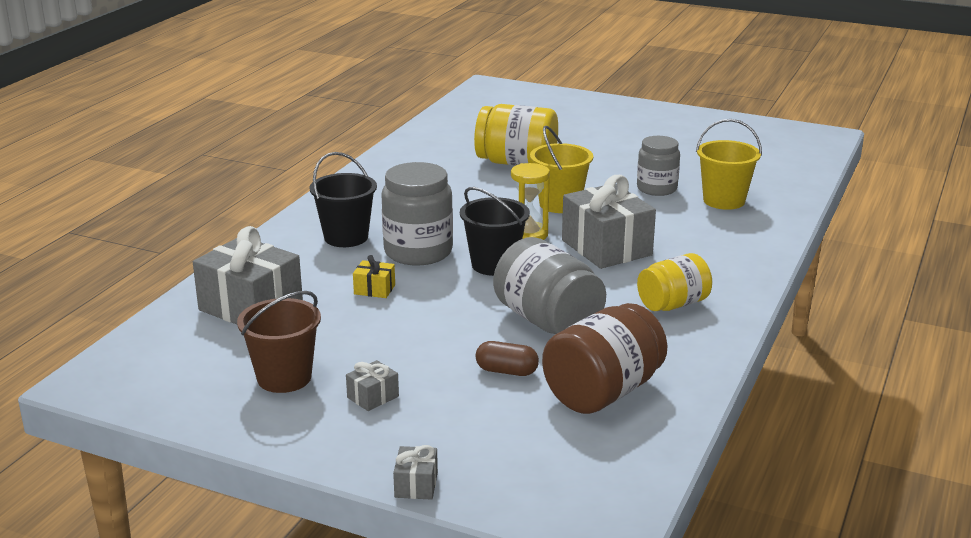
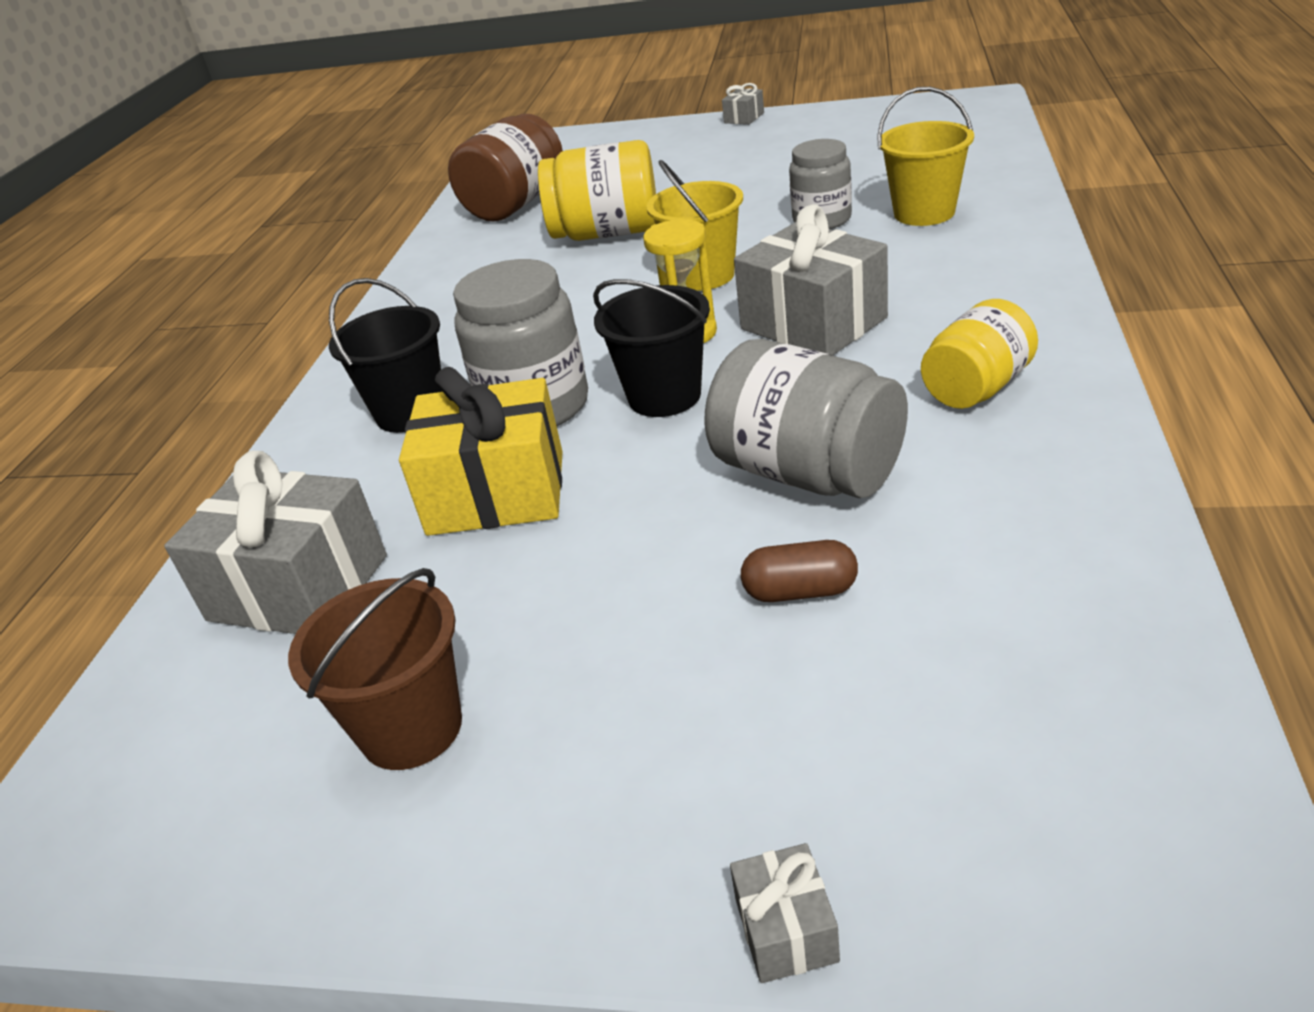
camera: 10 degrees left, 10 degrees up
grey gift [346,360,399,411] -> grey gift moved to [722,83,764,125]
yellow gift [353,255,395,298] -> yellow gift [399,367,563,536], size x2.26
brown jar [542,303,667,414] -> brown jar moved to [448,114,563,222]

